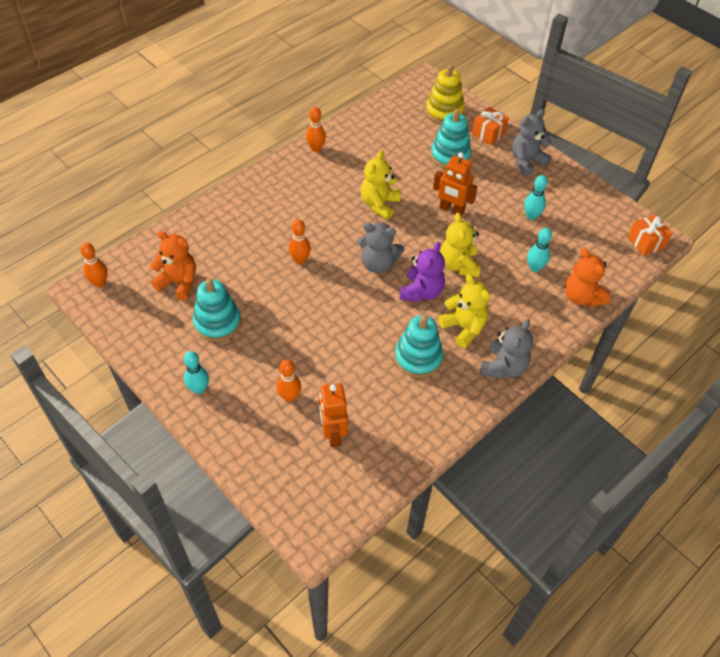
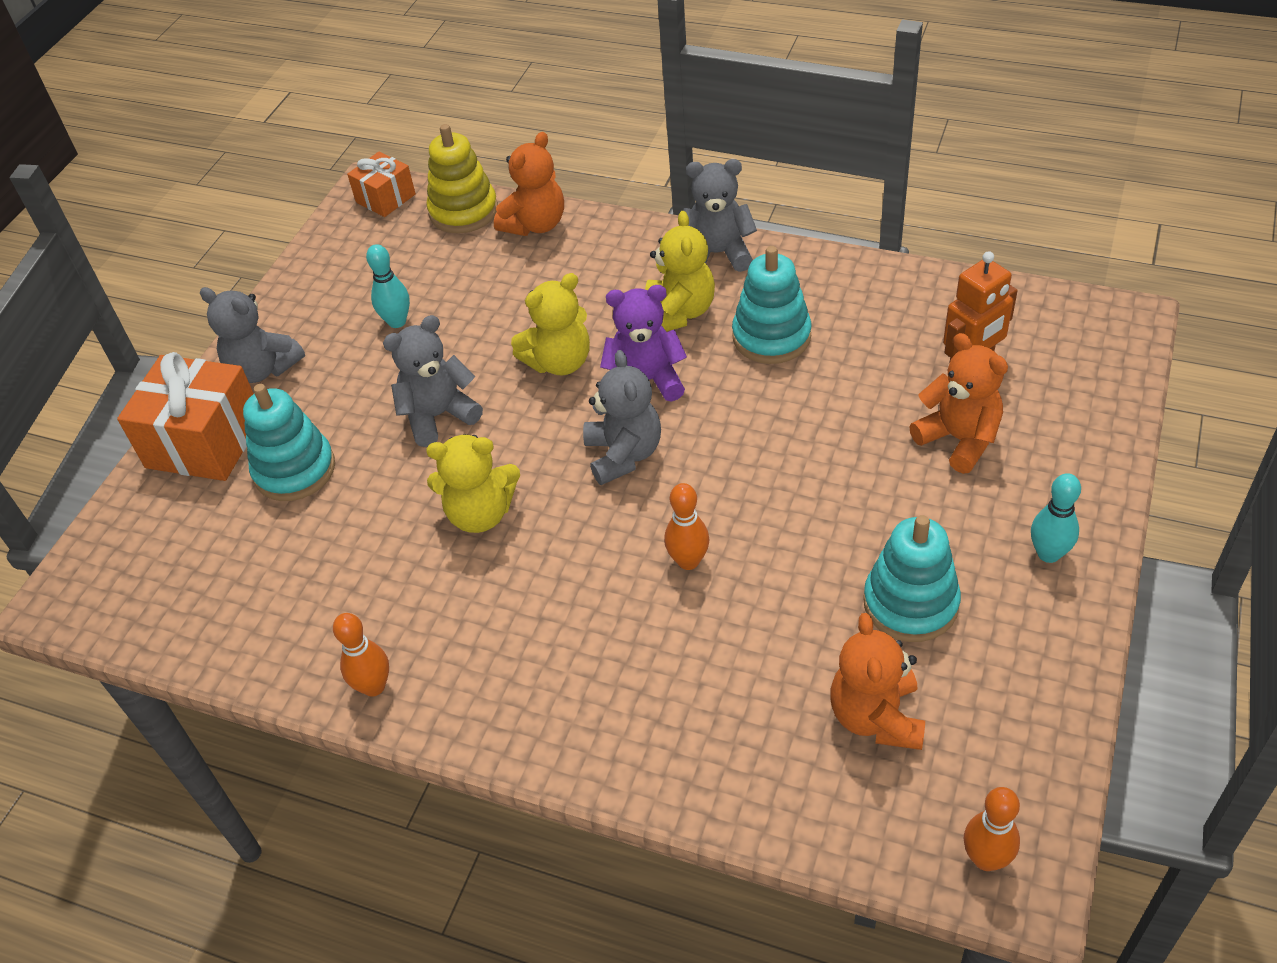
camera: 110 degrees left, 5 degrees down
orange bowling pin [276,359,301,402] -> orange teddy bear [909,333,1008,474]
yellow stacking toy [426,64,464,124] -> yellow stacking toy moved to [427,124,498,233]
orange robot [433,152,478,216] -> grey teddy bear [383,315,483,447]
yellow teddy bear [438,274,490,348] -> yellow teddy bear turned 150 degrees clockwise [645,211,715,332]
orange gift [472,107,509,145] -> orange gift [117,352,254,481], size x1.75
turquoise bowling pin [527,228,552,272] -> none

